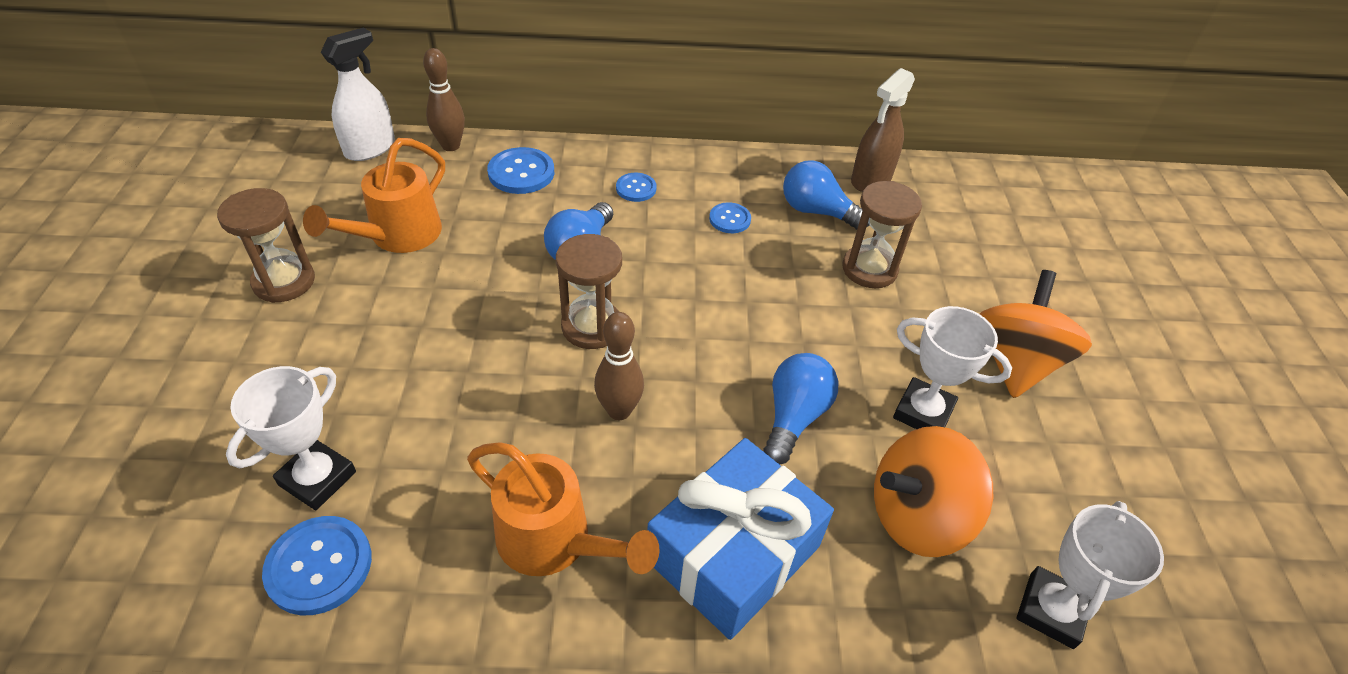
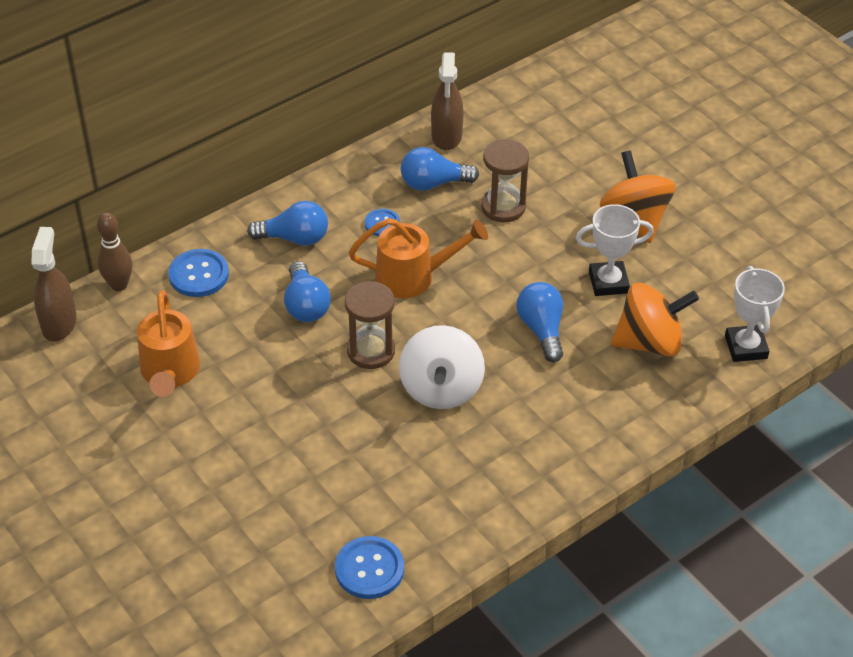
camera: 35 degrees left, 0 degrees up
brown hourglass [217,188,315,303] -> none
white trophy [226,366,356,510] -> none
white spray bottle [321,27,395,161] -> brown spray bottle [32,227,77,342]
orange watering can [467,442,659,576] -> orange watering can moved to [349,218,488,298]
brown bowling pin [594,312,644,420] -> white spinning top [399,325,485,409]
blue button [616,173,656,202] -> blue light bulb [247,201,328,246]
blue gift [647,438,834,640] -> none
orange spinning top [874,426,993,557] -> orange spinning top turned 135 degrees counterclockwise [611,283,699,357]

